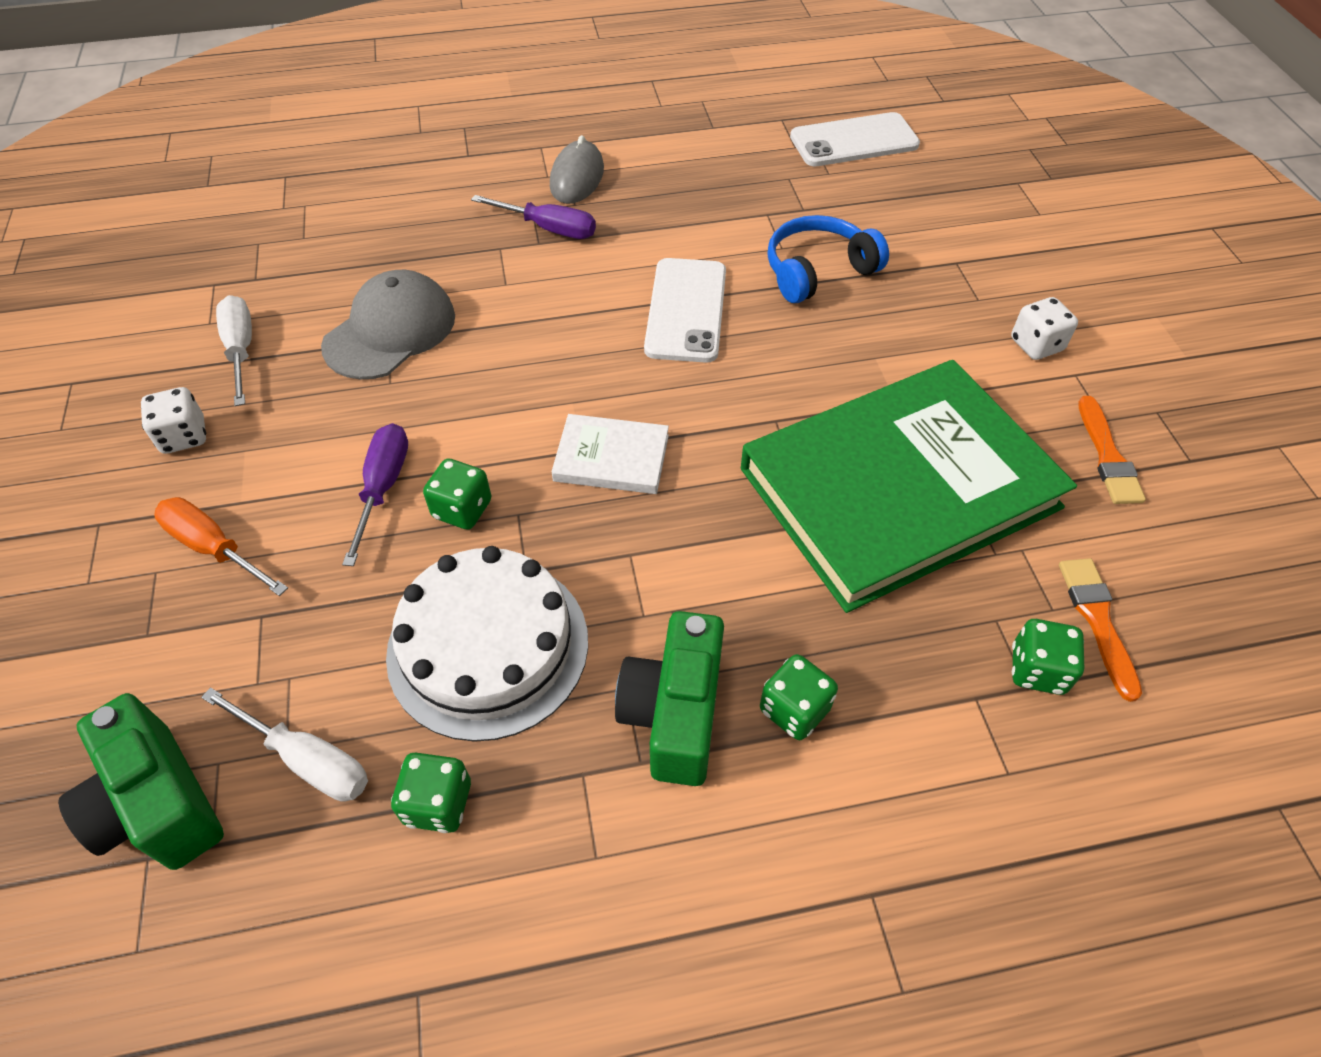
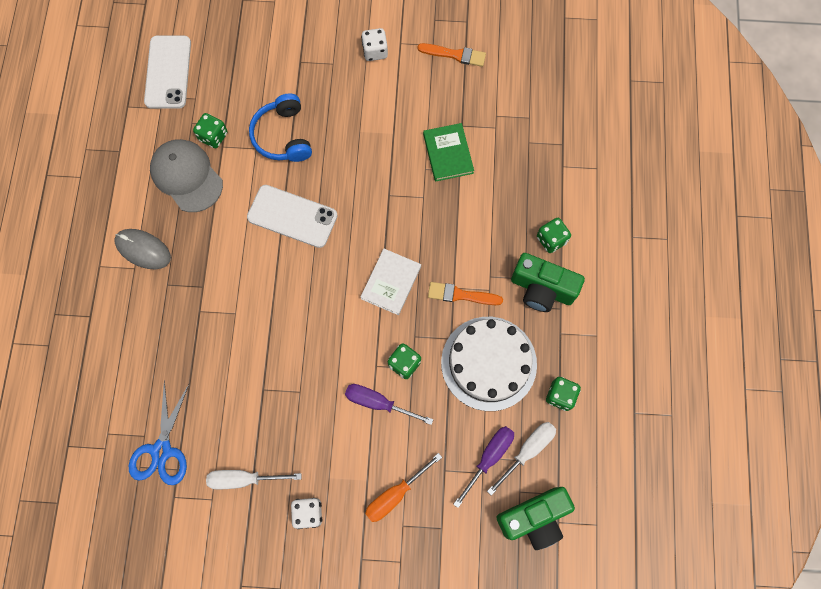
camera: 75 degrees left, 20 degrees up
grey cap [321,270,455,379] -> grey cap moved to [150,139,223,212]
purple screwdriver [471,195,596,239] -> purple screwdriver moved to [453,426,514,508]
green book [741,360,1077,613] -> green book [423,123,474,182], size x0.41
green dice [1012,619,1084,695] -> green dice moved to [193,113,228,149]
orange brush [1059,558,1142,702] -> orange brush moved to [428,282,503,305]
none -> blue scissors [129,380,189,485]

